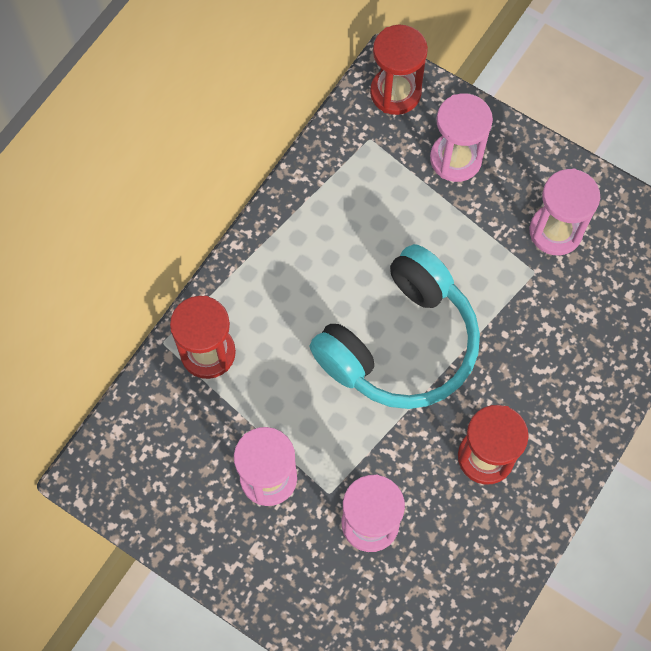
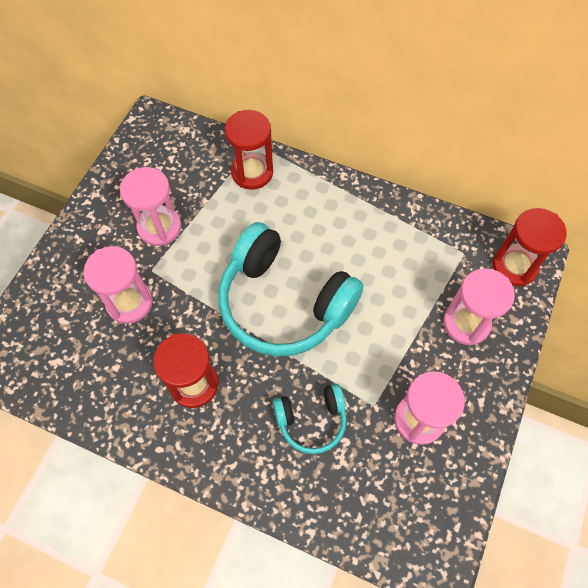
camera: 80 degrees right, 5 degrees down
none -> turquoise headphones [273,384,347,454]

